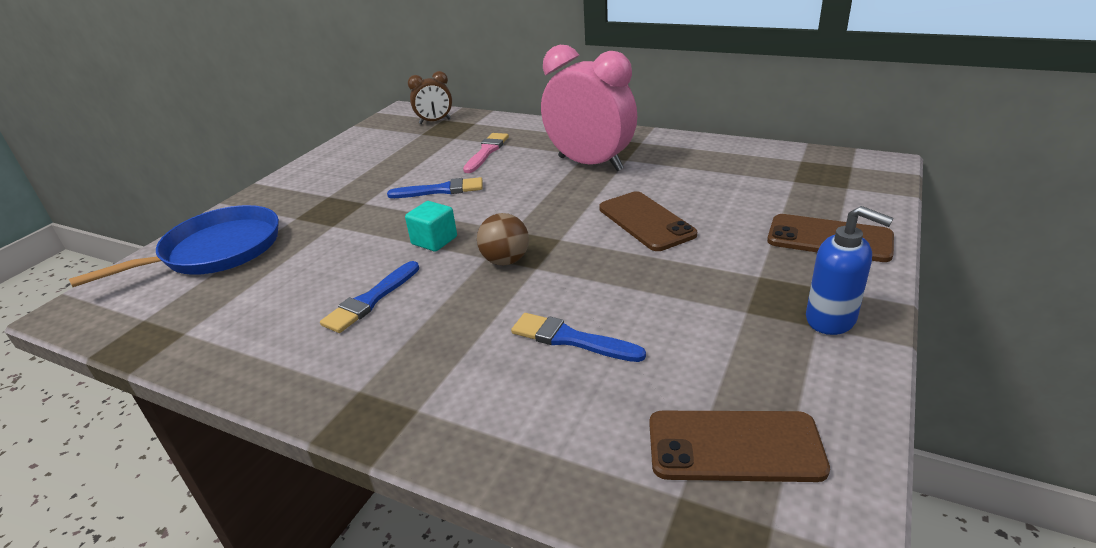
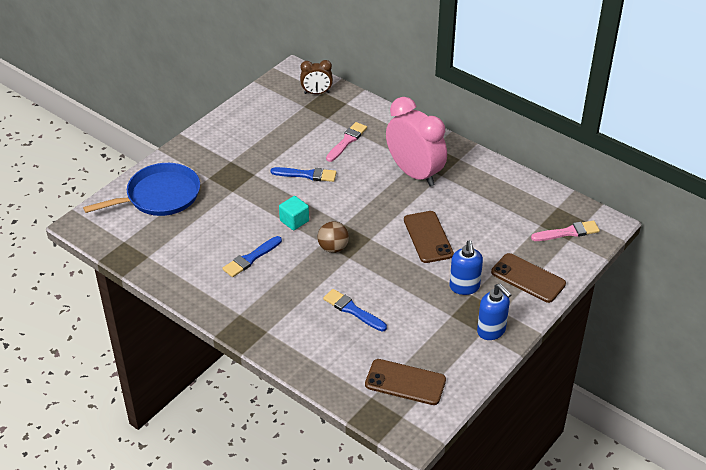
camera: 10 degrees right, 10 degrees up
none -> blue soap dispenser [449,240,483,295]
none -> pink brush [531,220,600,241]

